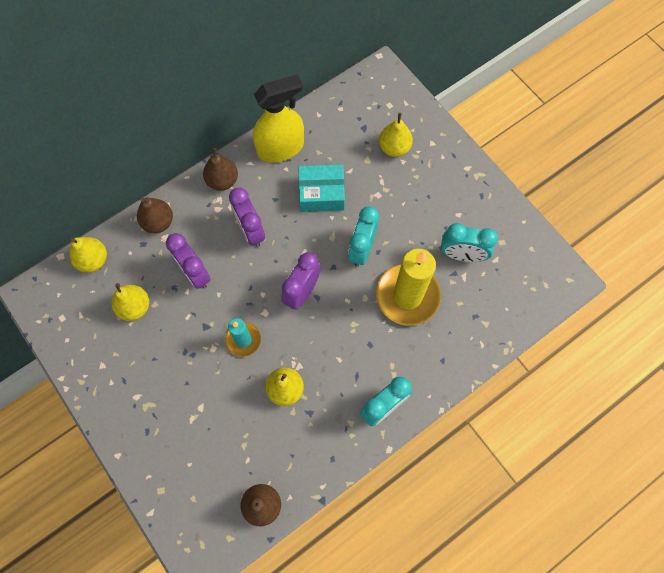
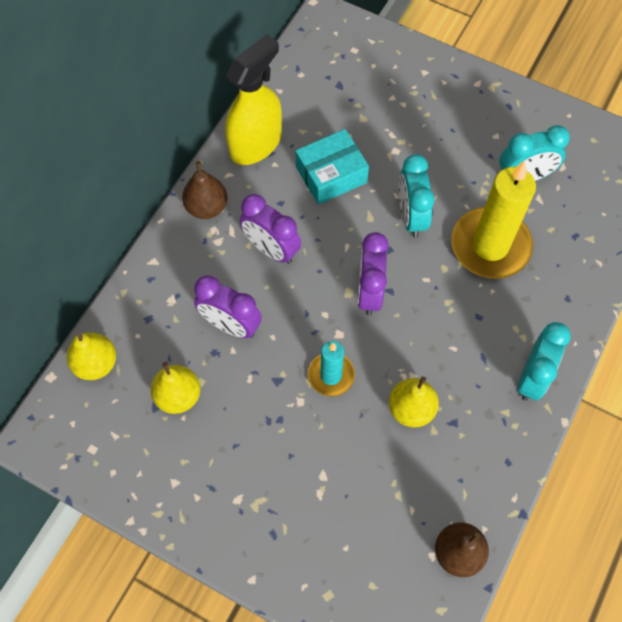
camera: 25 degrees left, 5 degrees down
brown pear [137,198,173,233] -> none
yellow pear [379,113,413,157] -> none

